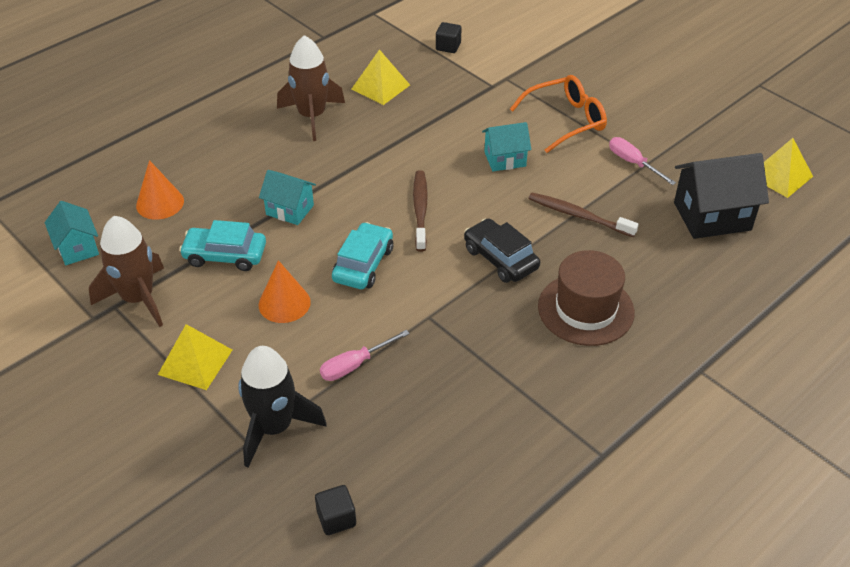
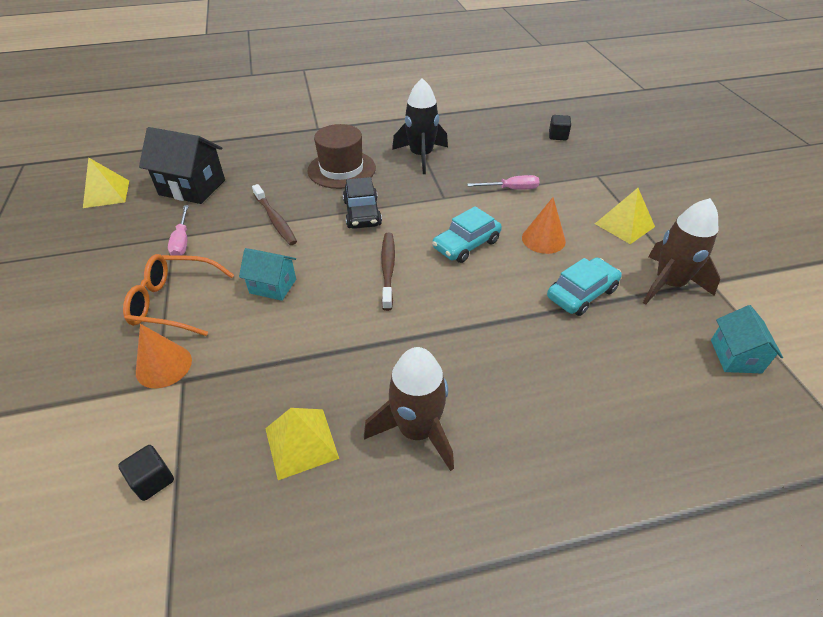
camera: 150 degrees left, 0 degrees up
orange cone [136,160,184,219] -> orange cone moved to [136,324,192,388]
turquoise car [179,220,266,271] -> turquoise car turned 75 degrees counterclockwise [547,257,622,316]
black rocket [238,346,326,468] -> black rocket moved to [392,78,448,174]
turquoise house [259,170,316,225] -> none
brown toothbrush [413,170,428,252] -> brown toothbrush turned 150 degrees clockwise [381,233,395,311]

